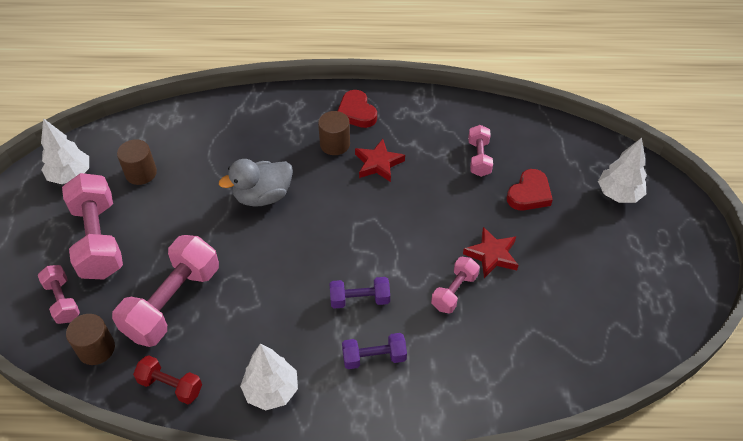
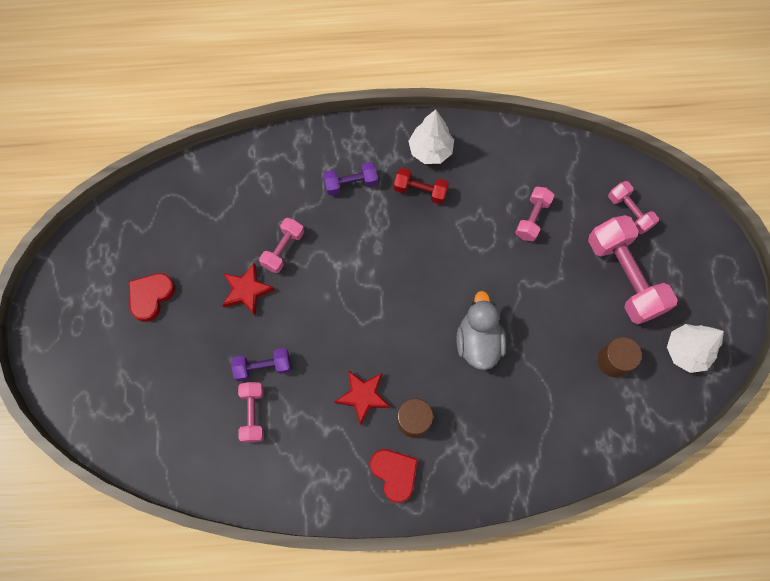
camera: 175 degrees right, 20 degrees up
brown cylinder [66,314,115,365] -> none
pink dumbbell [112,235,219,347] -> pink dumbbell [515,187,555,242], size x0.53
red dumbbell [133,355,202,404] -> red dumbbell moved to [394,168,449,204]
grey duck [219,159,293,207] -> grey duck turned 60 degrees counterclockwise [456,291,506,370]
purple dumbbell [329,277,390,309] -> purple dumbbell moved to [231,348,291,381]
red heart [507,169,553,211] -> red heart moved to [129,273,175,322]
white tree [598,138,647,203] -> none

